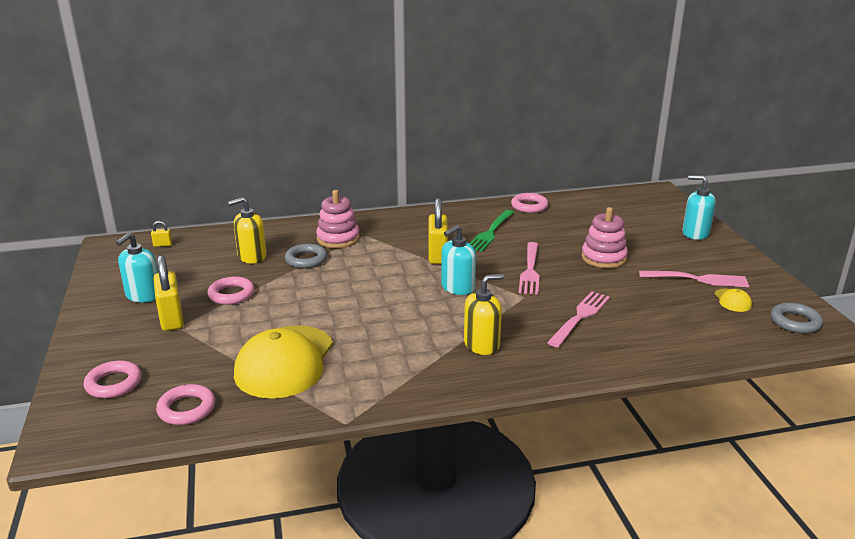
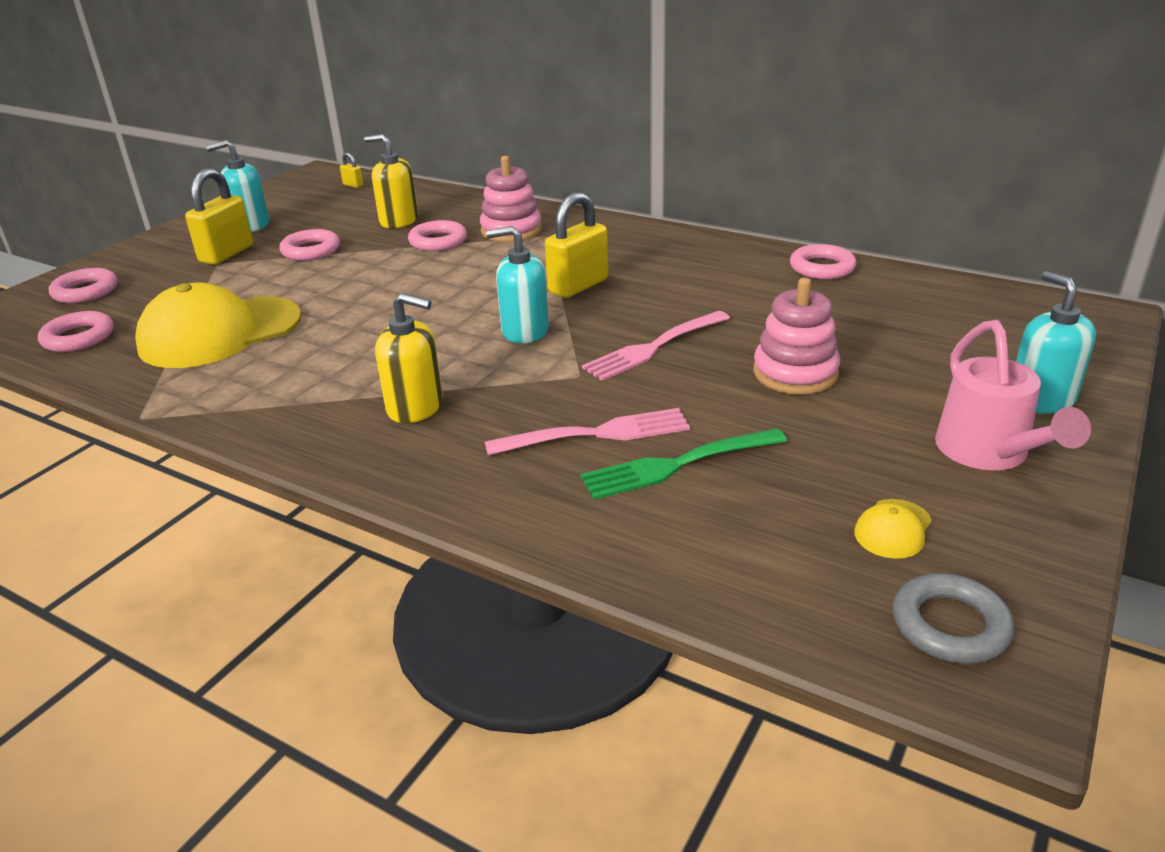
camera: 45 degrees right, 5 degrees up
grey ring [285,244,327,269] -> pink ring [408,220,467,251]
green fork [469,210,514,252] -> green fork moved to [580,428,787,500]
pink fork [639,271,749,287] -> none
none -> pink watering can [935,320,1091,470]

